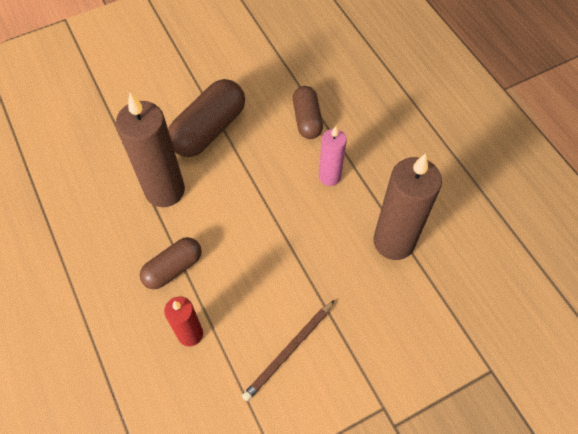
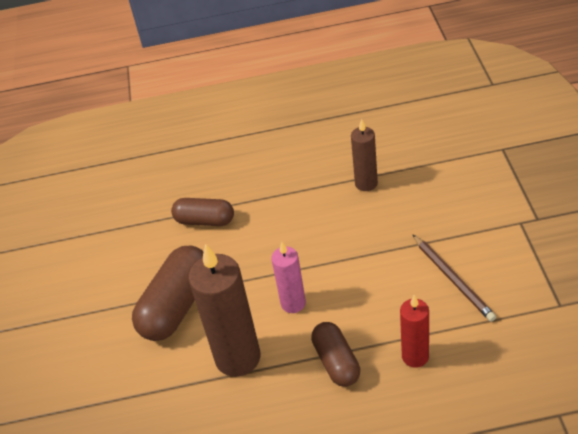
camera: 65 degrees left, 15 degrees down
brown capsule [168,79,245,157] -> brown capsule turned 60 degrees clockwise [132,246,204,341]
pink candle [319,126,347,186] -> pink candle moved to [271,242,306,313]
brown candle [373,153,442,260] -> brown candle [351,119,378,191], size x0.57

